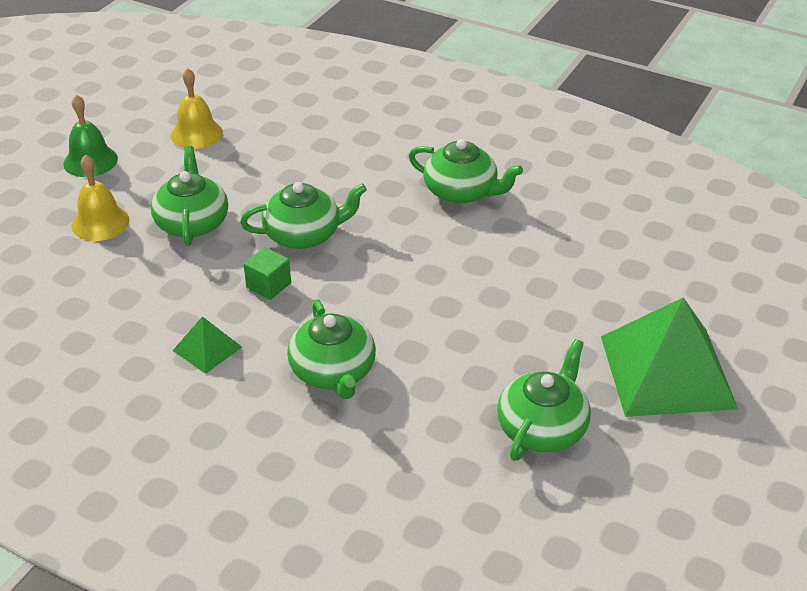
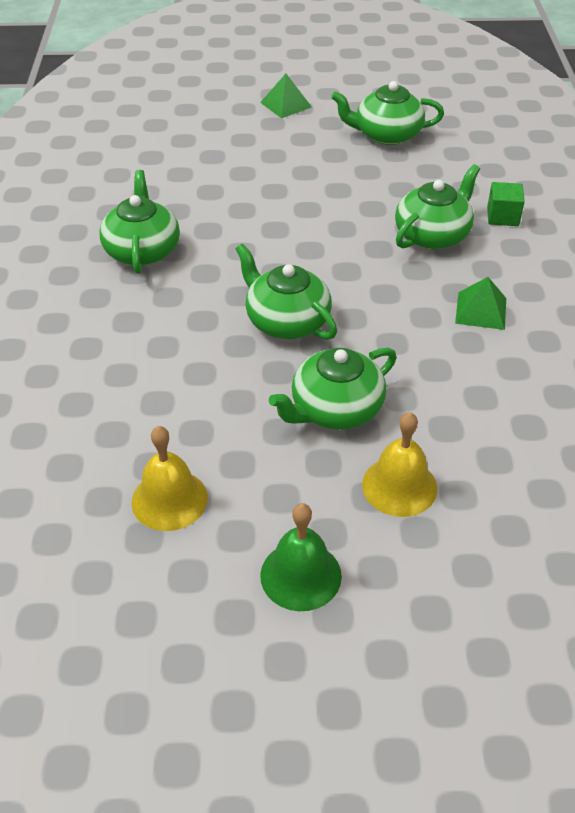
camera: 120 degrees left, 5 degrees up
green cube [243,247,291,300] -> green cube moved to [487,182,525,226]
green pyramid [601,297,738,417] -> green pyramid [260,74,312,118], size x0.45

